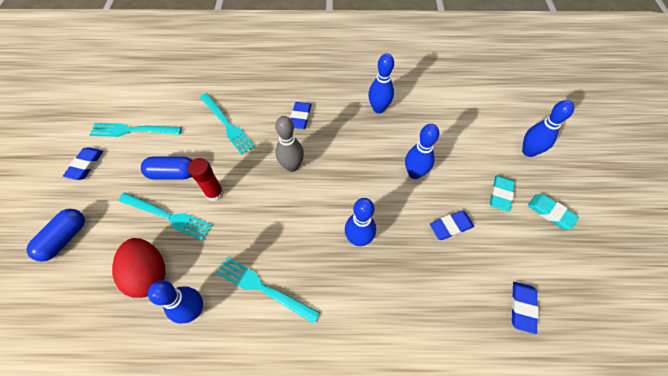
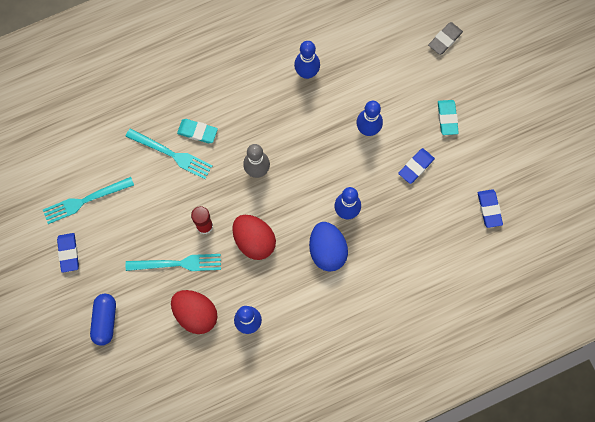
camera: 25 degrees left, 15 degrees up
blue capsule [141,156,192,180] -> none
turquoise fork [216,257,320,324] -> none
blue eraser [290,102,311,129] -> none
blue bowling pin [522,100,574,157] -> none
turquoise eraser [528,194,579,229] -> turquoise eraser moved to [177,119,218,143]
none -> red egg [232,215,276,260]
none -> blue egg [309,222,348,272]
none -> grey eraser [428,22,463,55]

